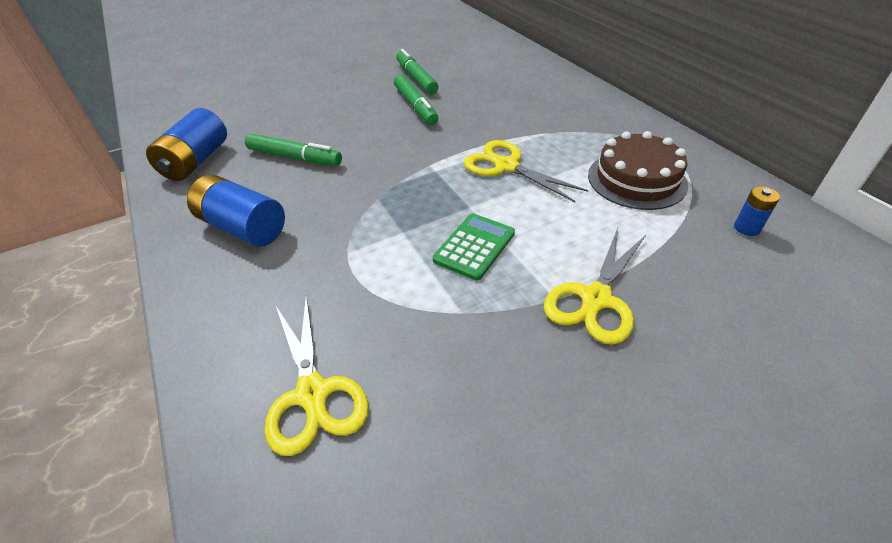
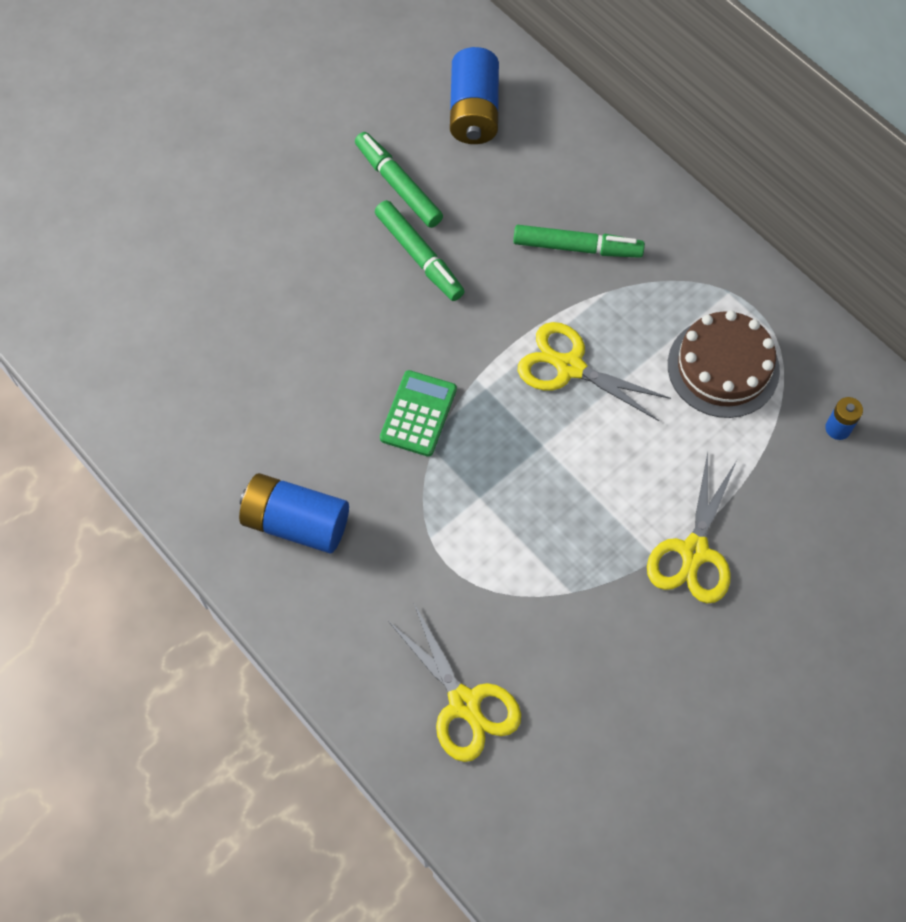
camera: 15 degrees left, 20 degrees up
blue battery [146,108,227,181] -> blue battery moved to [450,47,499,144]
green marker [245,134,342,166] -> green marker moved to [513,225,645,258]
green calculator [433,214,515,281] -> green calculator moved to [380,370,457,457]

